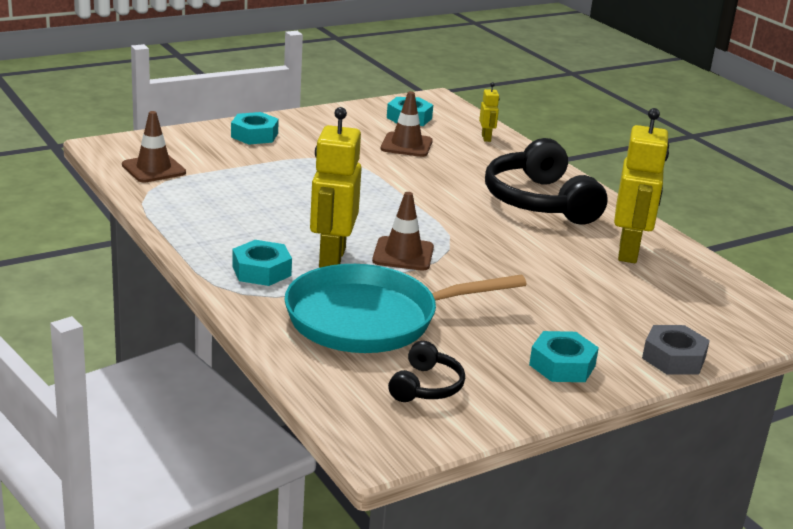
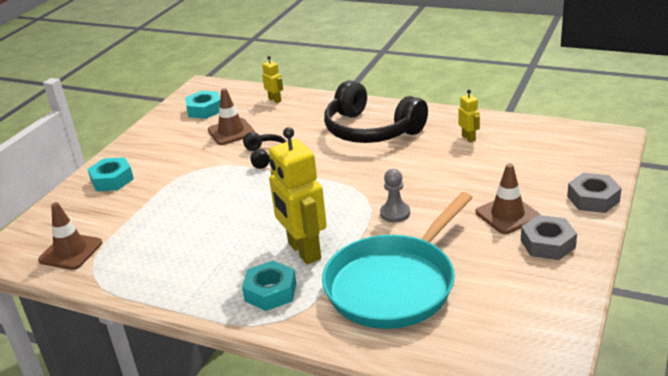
camera: 30 degrees left, 5 degrees up
brown traffic cone [372,192,434,271] -> brown traffic cone moved to [476,163,541,234]
black headphones [388,341,465,402] -> black headphones moved to [243,132,287,169]
turquoise nut [529,331,599,382] -> grey nut [521,215,577,260]
yellow robot [614,108,669,263] -> yellow robot [458,89,480,143], size x0.46
none -> grey pawn [380,169,410,222]

